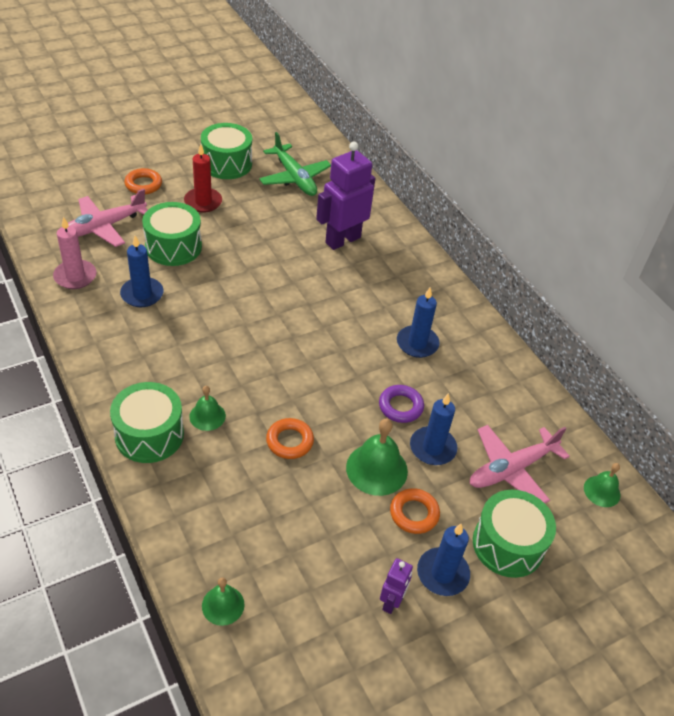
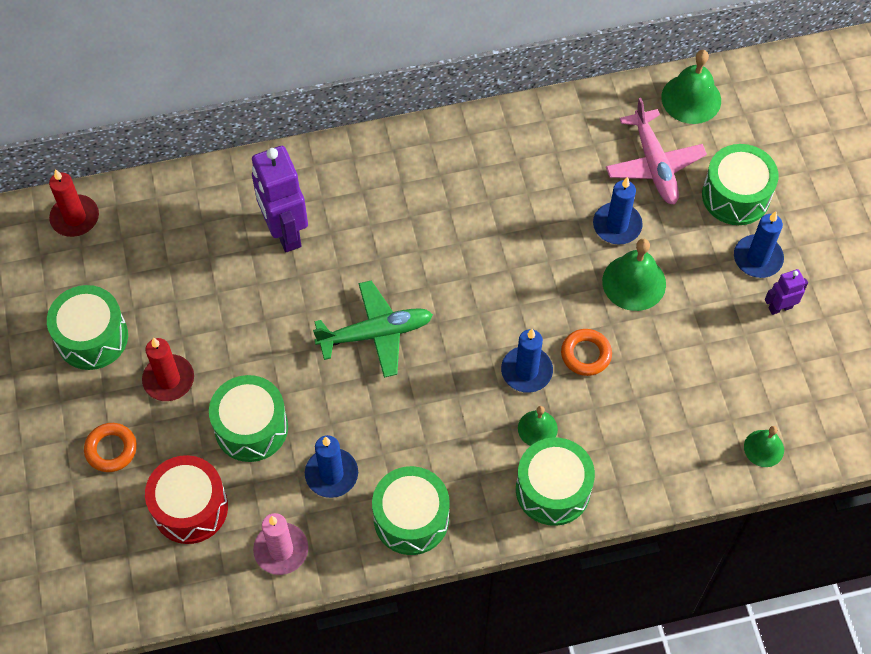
camera: 70 degrees left, 15 degrees up
pink plane [68,189,148,247] -> red drum [145,455,228,544]
green plane [259,132,331,196] -> green plane moved to [313,280,433,378]
purple ring [379,385,424,423] -> none
purple robot [380,558,413,614] -> purple robot turned 60 degrees counterclockwise [765,269,808,315]
orange ring [390,488,440,534] -> none
blue candle [397,288,440,358] -> blue candle moved to [501,329,553,393]
green bell [584,463,620,507] -> green bell [661,50,721,124], size x1.67
none -> red candle [49,169,99,237]
none -> green drum [372,466,450,555]

